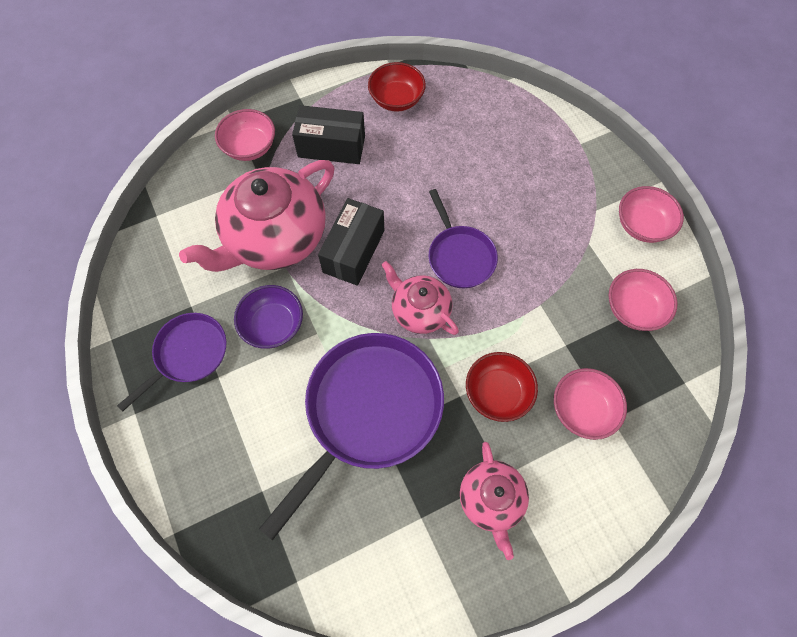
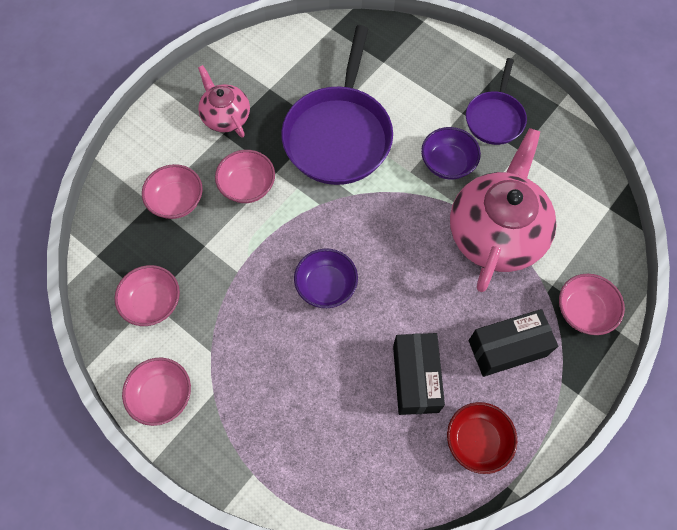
camera: 155 degrees right, 0 degrees up
black box [318,198,384,286] -> black box moved to [393,333,445,415]
pink teapot [382,261,459,335] -> none
purple pan [429,189,498,288] -> purple bowl [294,248,358,308]
red bowl [466,352,538,422] -> pink bowl [215,150,275,203]

